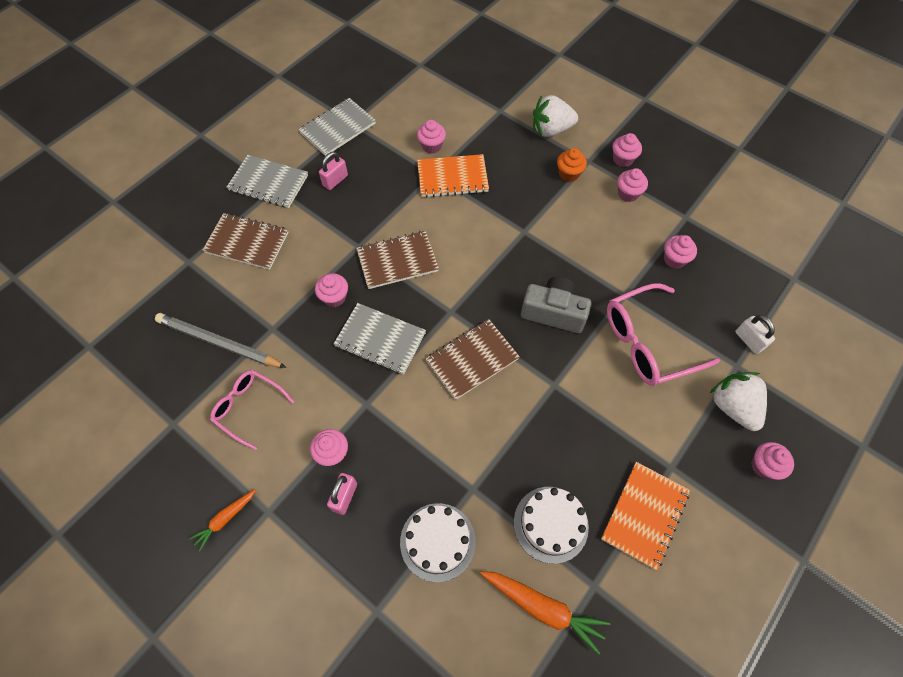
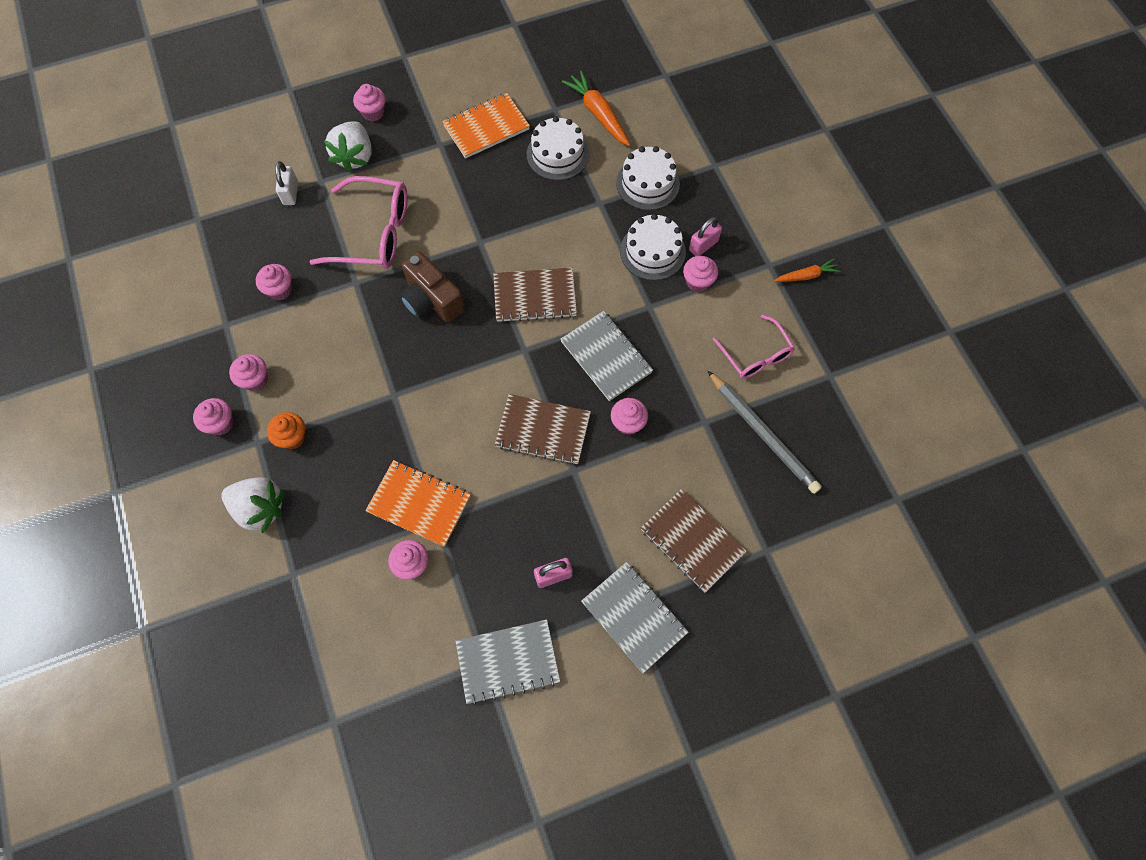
camera: 150 degrees left, 5 degrees up
grey camera [521,277,591,333] -> brown camera [400,252,465,323]
none -> white cake [620,214,686,280]

